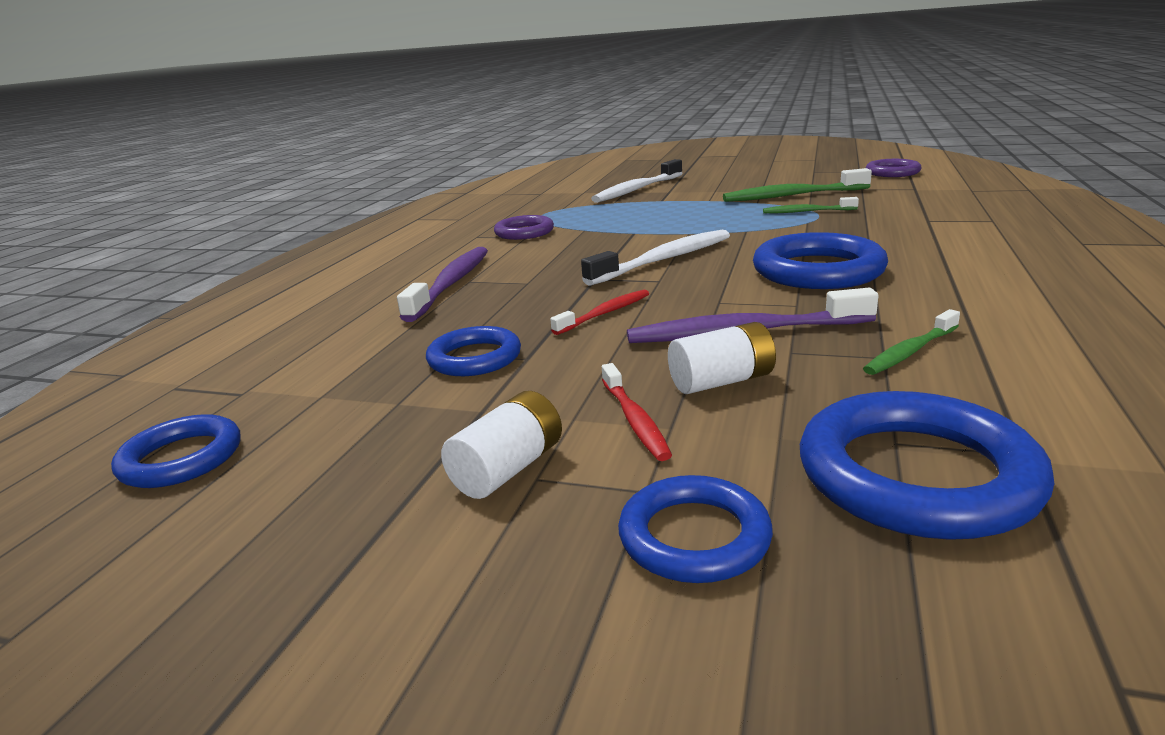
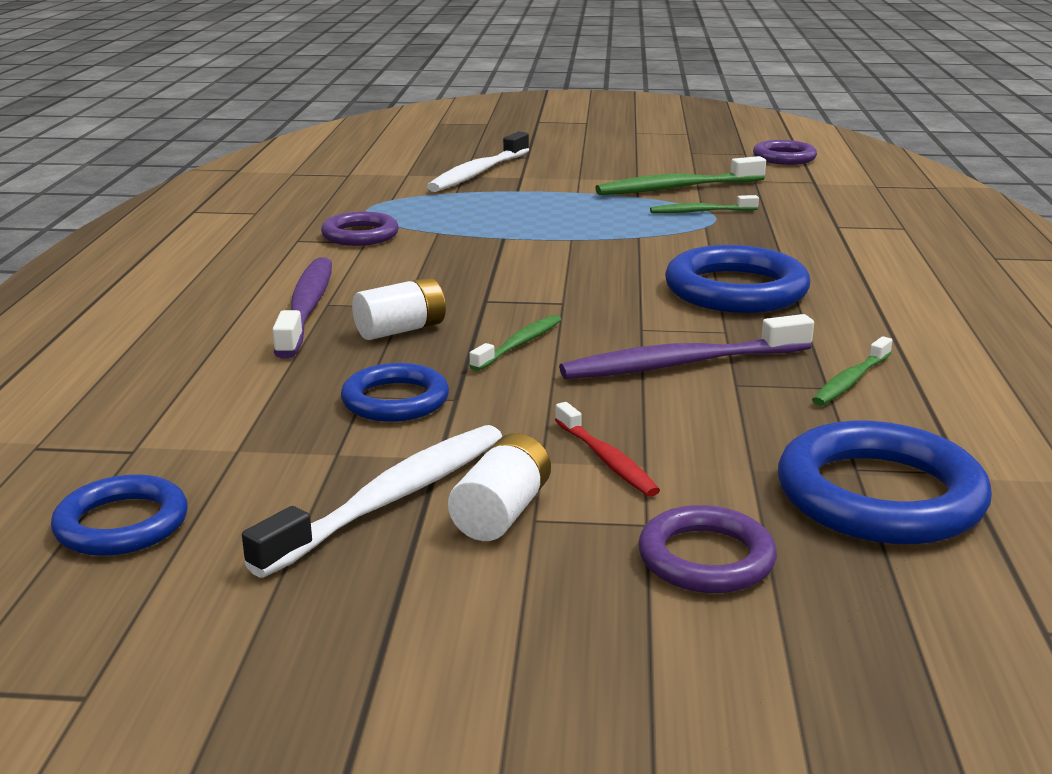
camera: 15 degrees left, 0 degrees up
red toothbrush [550,290,649,335] -> green toothbrush [469,315,561,371]
white toothbrush [581,230,730,286] -> white toothbrush moved to [242,425,502,577]
blue ring [618,475,773,583] -> purple ring [638,505,777,593]
white battery [668,322,776,394] -> white battery moved to [352,277,446,340]

